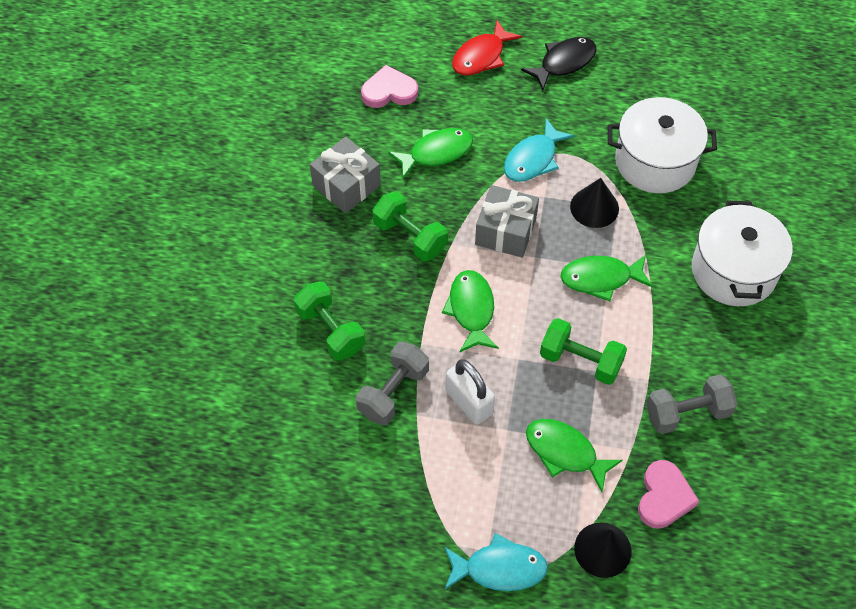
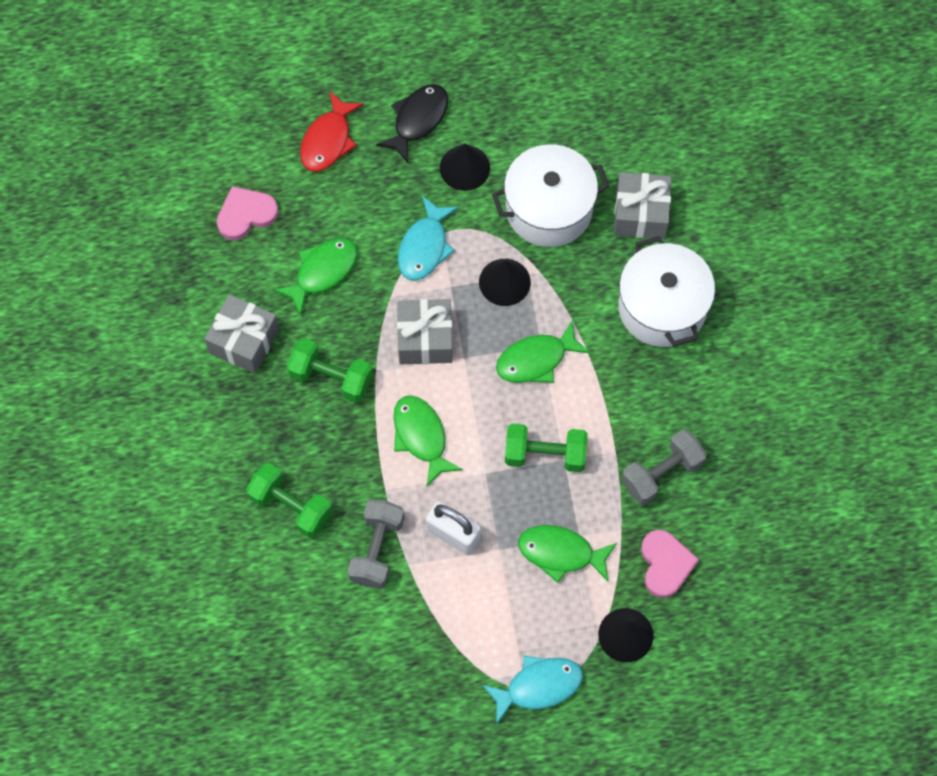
camera: 20 degrees left, 10 degrees up
none -> black cone [440,144,490,191]
none -> grey gift [614,172,672,239]

